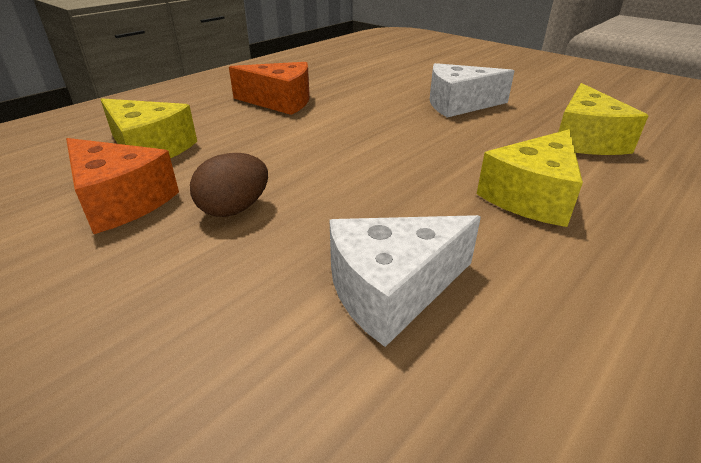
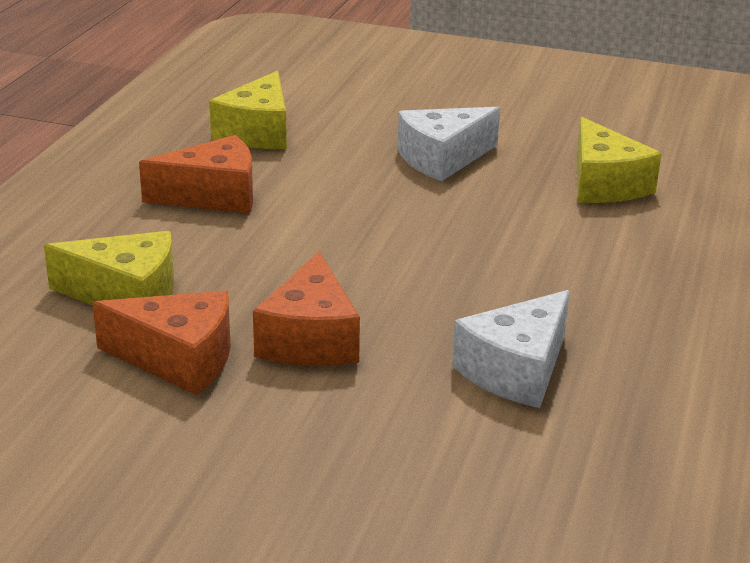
camera: 25 degrees left, 5 degrees down
brown egg [190,153,268,217] -> orange cheese [253,252,360,366]
yellow cheese [477,129,583,227] -> yellow cheese moved to [209,71,287,149]

